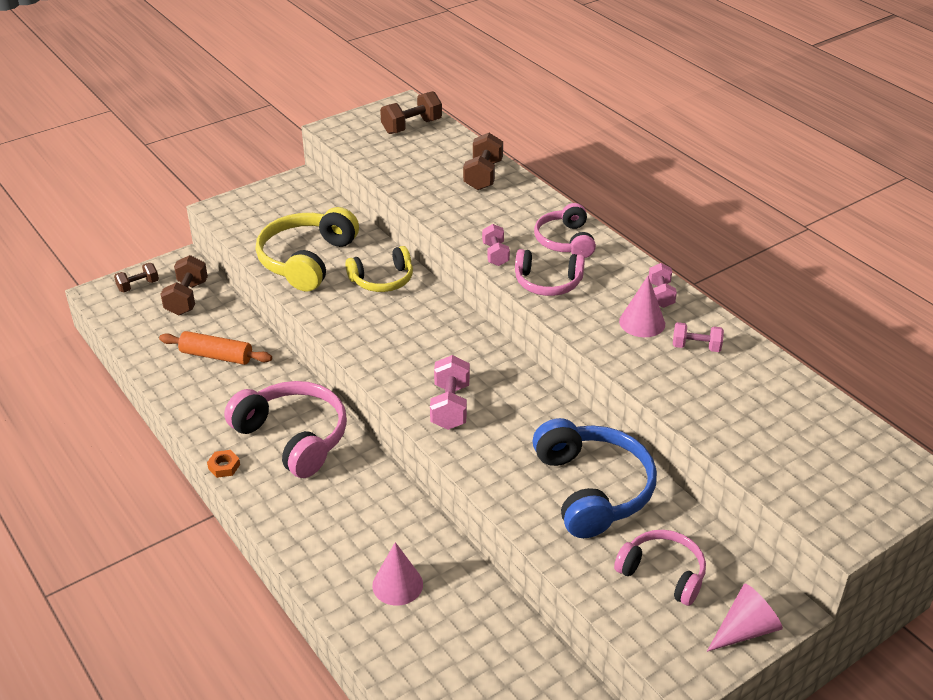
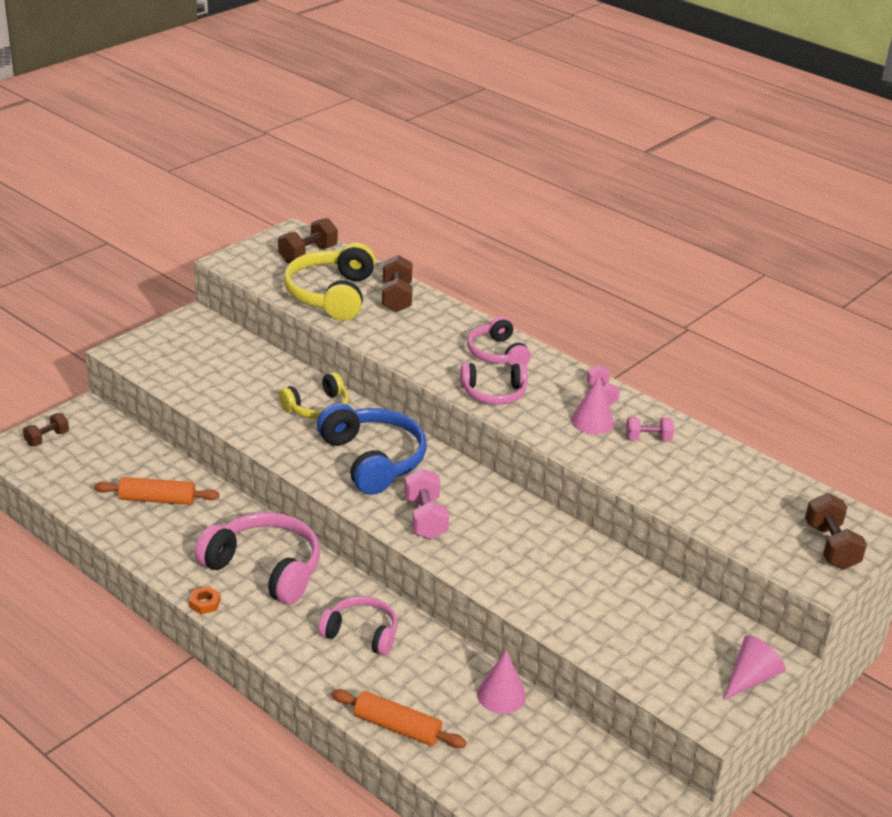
camera: 15 degrees left, 5 degrees down
brown dumbbell [161,255,208,316] -> brown dumbbell moved to [805,493,867,570]
yellow headphones [256,207,359,292] -> yellow headphones moved to [284,243,376,321]
pink cone [372,542,423,606] -> pink cone moved to [477,650,526,714]
pink dumbbell [482,224,510,266] -> none
blue headphones [533,418,657,538] -> blue headphones moved to [317,403,427,495]
pink headphones [614,530,706,606] -> pink headphones moved to [318,596,397,656]
none -> orange rolling pin [331,689,466,748]

